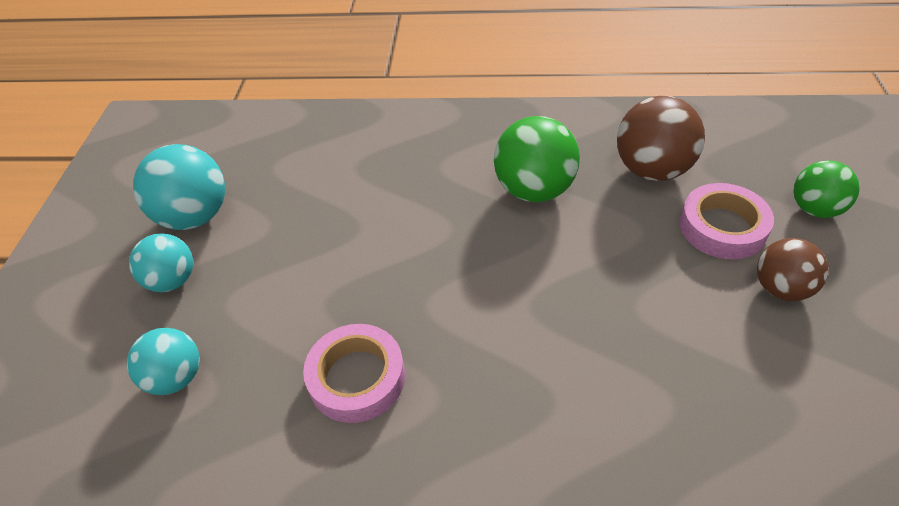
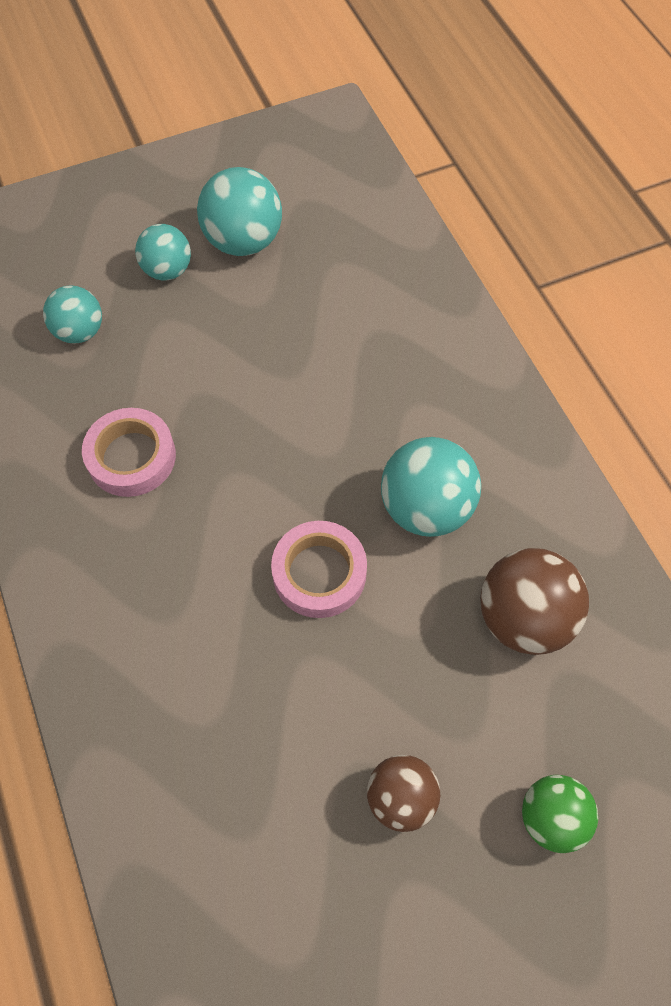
camera: 60 degrees right, 15 degrees up
green ball [494,116,580,202] -> turquoise ball [381,437,481,537]
pink tape [679,183,774,259] -> pink tape moved to [271,521,367,618]

